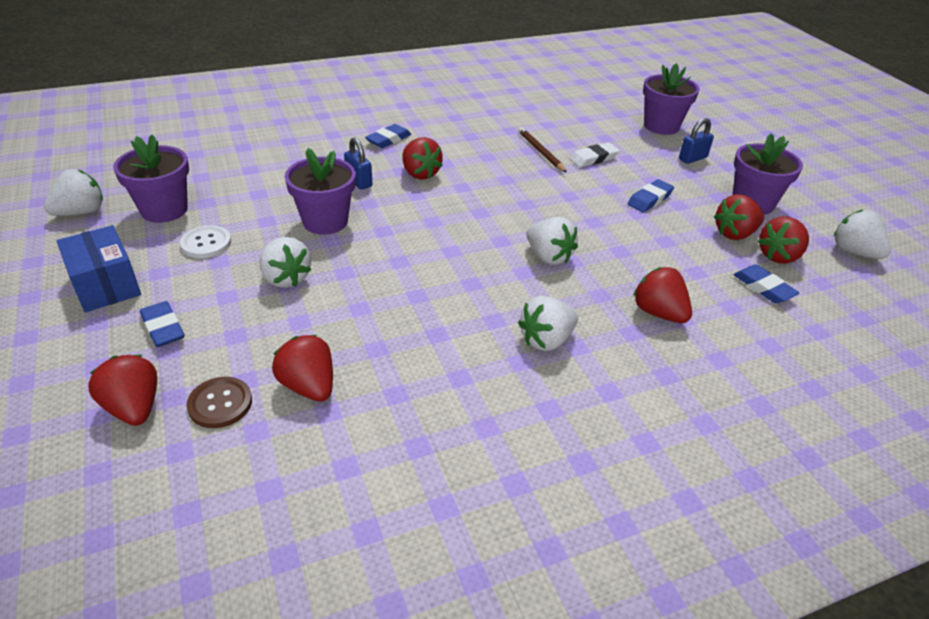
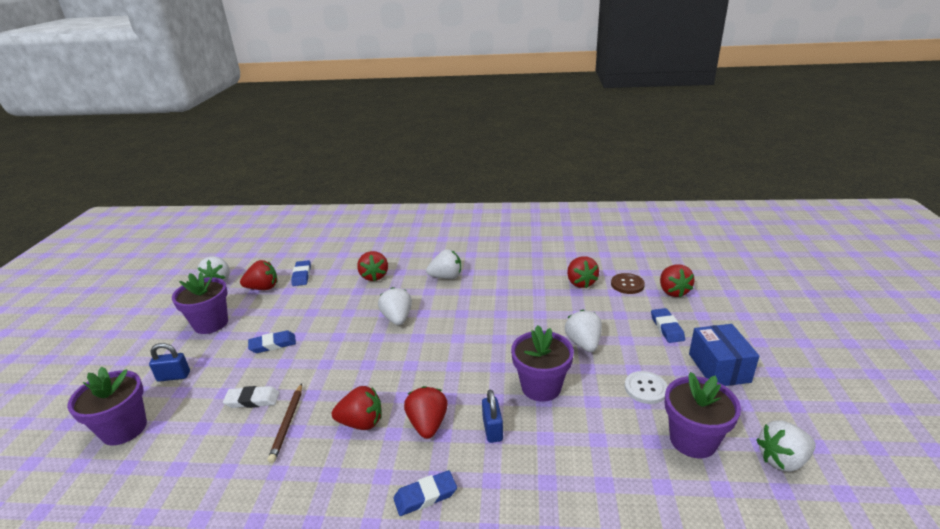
camera: 150 degrees left, 10 degrees down
red strawberry [714,194,764,240] -> red strawberry moved to [332,386,382,430]

